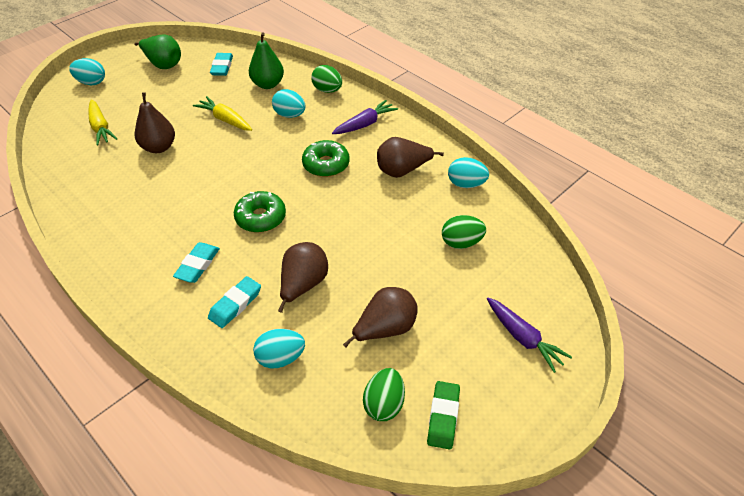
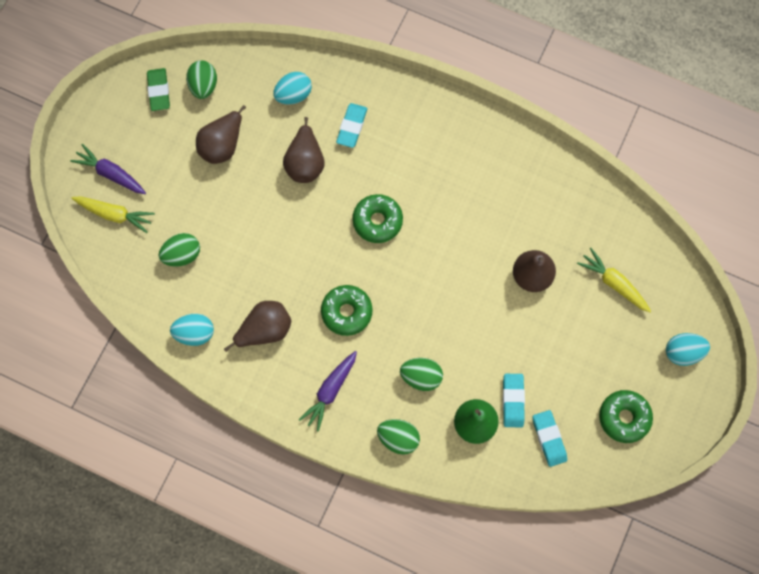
camera: 160 degrees right, 25 degrees up
green pear [134,34,181,69] -> green donut [599,390,653,443]
turquoise eraser [173,242,220,283] -> turquoise eraser moved to [503,374,525,427]
yellow carrot [193,96,252,131] -> yellow carrot moved to [72,197,155,233]
turquoise egg [272,89,306,118] -> green egg [400,358,443,391]

